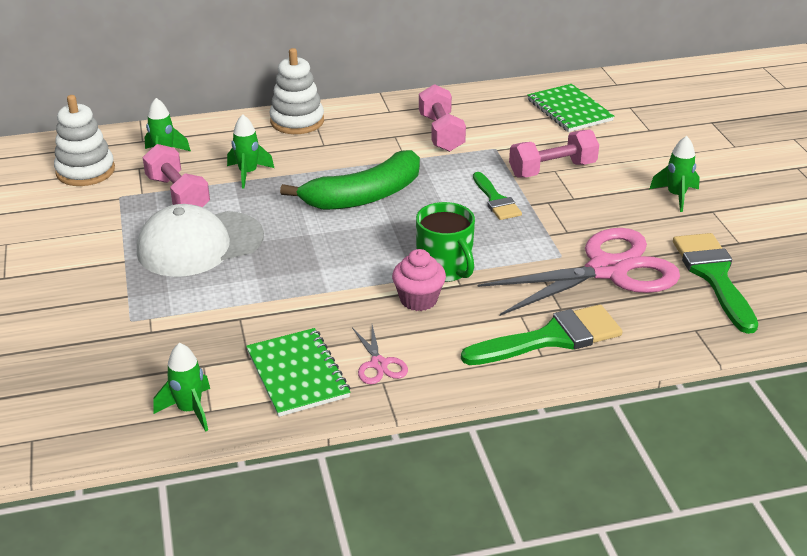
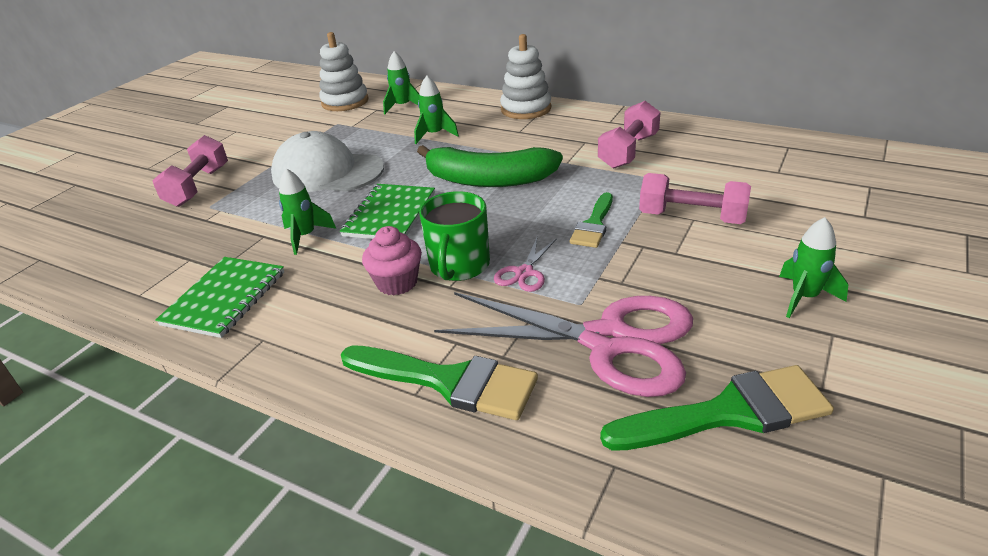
camera: 45 degrees right, 0 degrees up
pink dumbbell [142,144,210,207] -> pink dumbbell moved to [152,135,228,207]
green rocket [153,343,210,432] -> green rocket moved to [279,169,336,255]
pink scissors [352,325,408,384] -> pink scissors moved to [494,238,557,292]
green notebook [527,84,614,132] -> green notebook moved to [340,184,435,239]
green brush [673,233,758,334] -> green brush turned 45 degrees clockwise [600,365,834,451]

